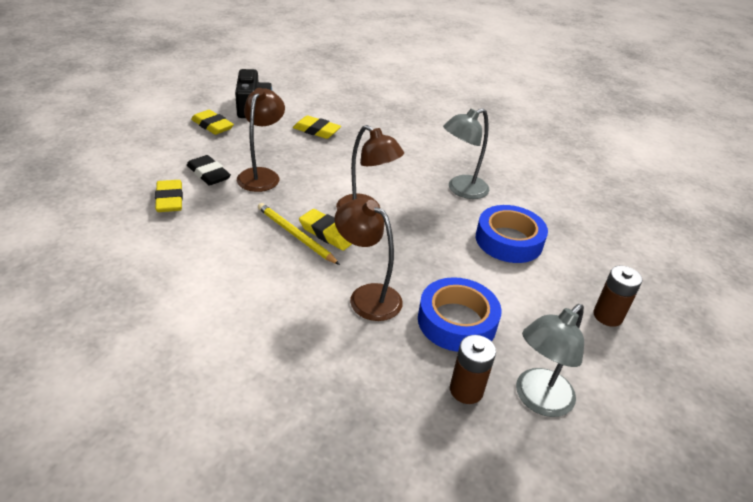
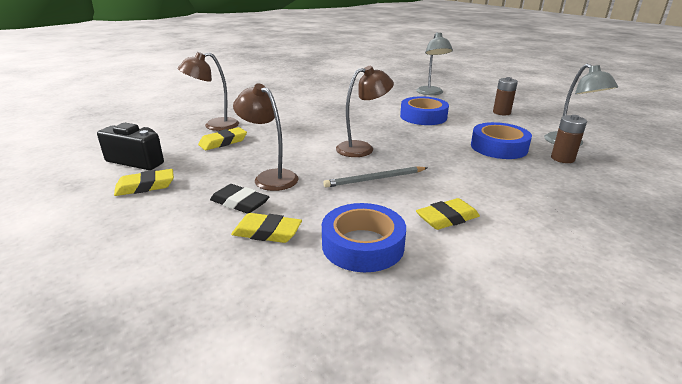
camera: 60 degrees left, 10 degrees down
black eraser [187,155,231,186] -> black eraser turned 45 degrees clockwise [210,184,269,214]
yellow pencil [258,203,340,265] -> grey pencil [323,166,427,188]
yellow eraser [299,209,352,250] -> yellow eraser moved to [416,198,480,230]
brown lamp [335,198,403,321] -> brown lamp moved to [178,52,239,131]
grey lamp [443,108,489,199] -> grey lamp moved to [416,32,453,95]
none -> blue tape [322,203,406,272]

